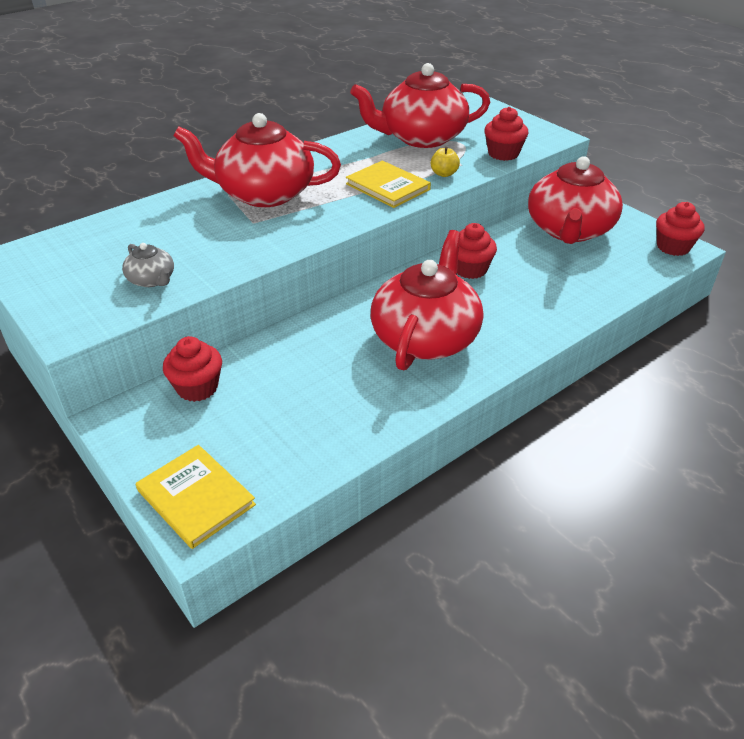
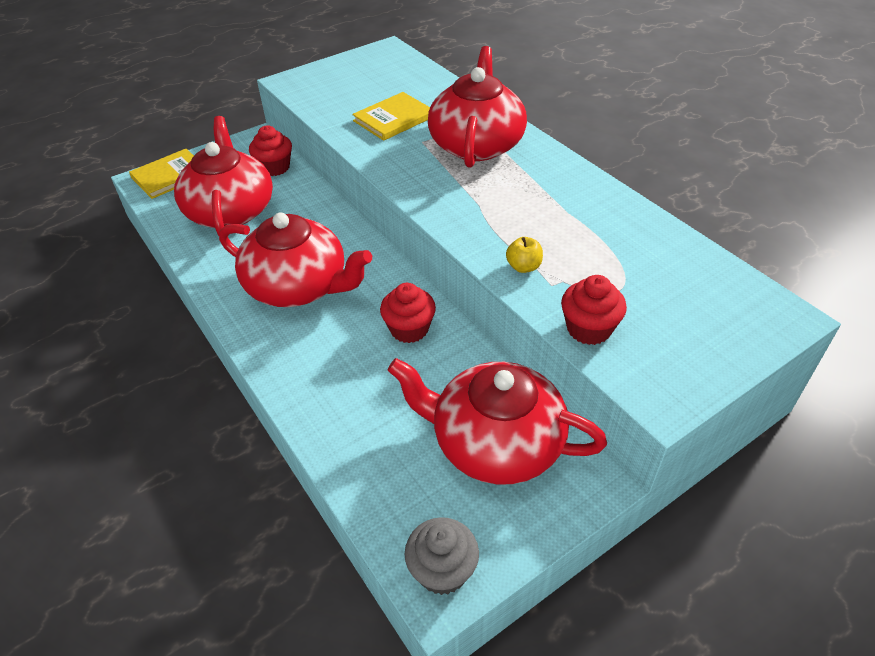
camera: 95 degrees right, 5 degrees up
grey teapot [122,243,174,287] -> none
yellow book [346,161,431,208] -> yellow book moved to [352,92,430,141]
red teapot [350,63,490,148] -> red teapot moved to [174,116,273,236]
red cupcake [656,202,705,256] -> grey cupcake [405,517,479,595]

